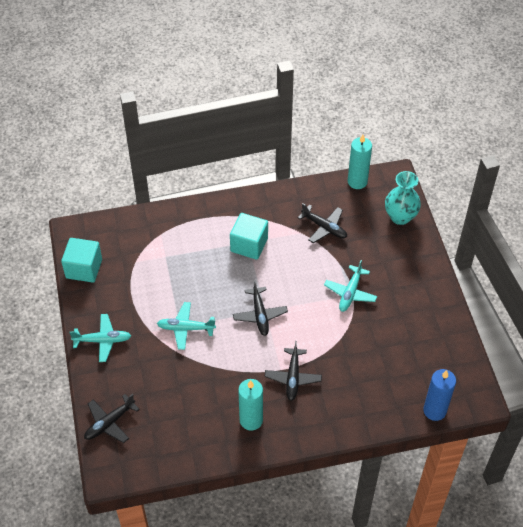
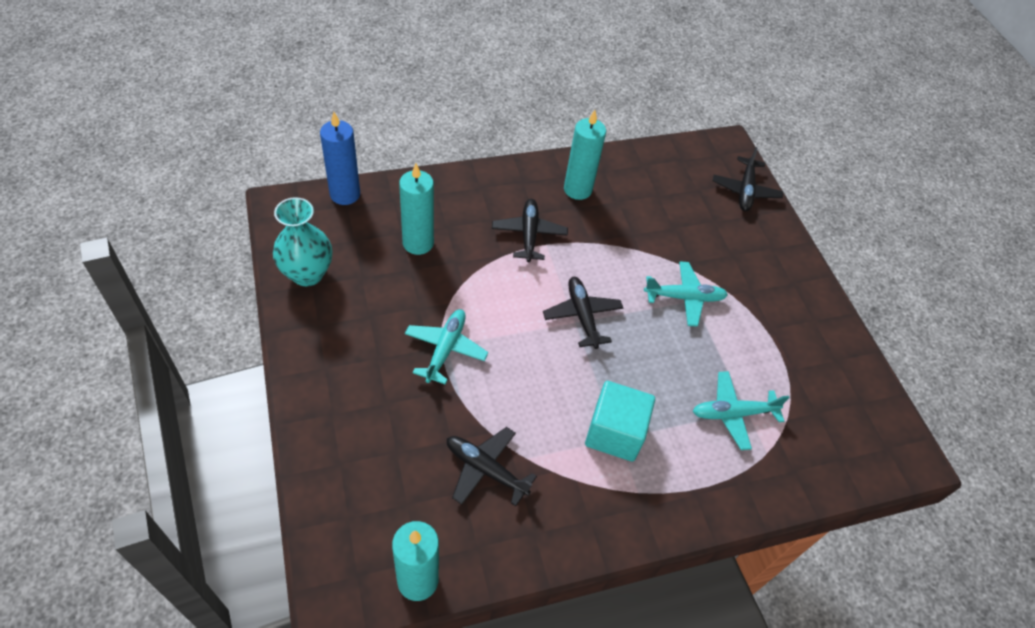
camera: 170 degrees right, 0 degrees up
turquoise cube [61,238,102,282] -> none
turquoise plane [70,314,131,362] -> turquoise plane moved to [693,371,790,450]
black plane [84,394,140,443] -> black plane turned 150 degrees clockwise [713,147,783,211]
turquoise vase [385,171,421,225] -> turquoise vase moved to [273,197,332,286]
none -> turquoise candle [399,164,434,255]

